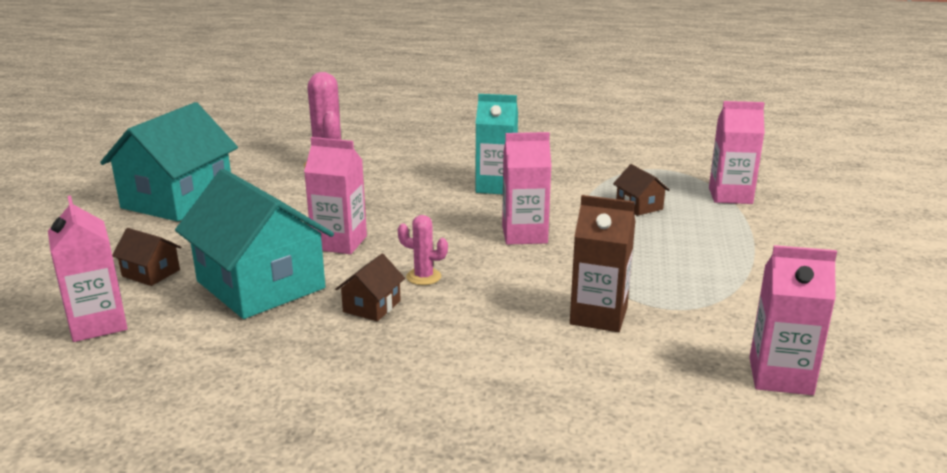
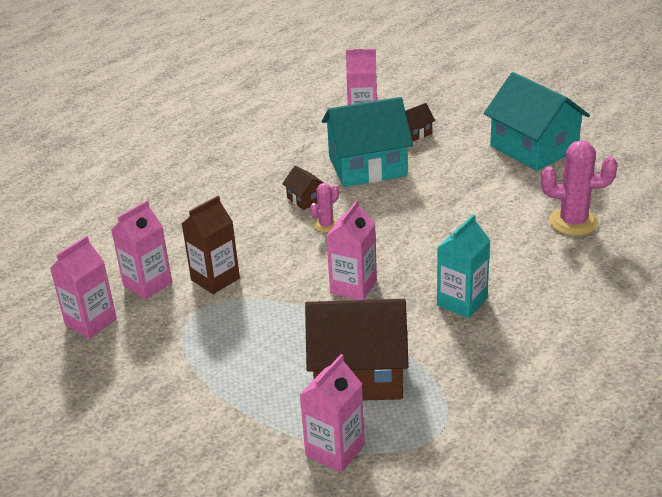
camera: 120 degrees right, 10 degrees up
pink carton [304,137,367,254] -> pink carton moved to [111,200,172,300]
brown house [613,164,670,216] -> brown house [305,299,409,400], size x2.33

